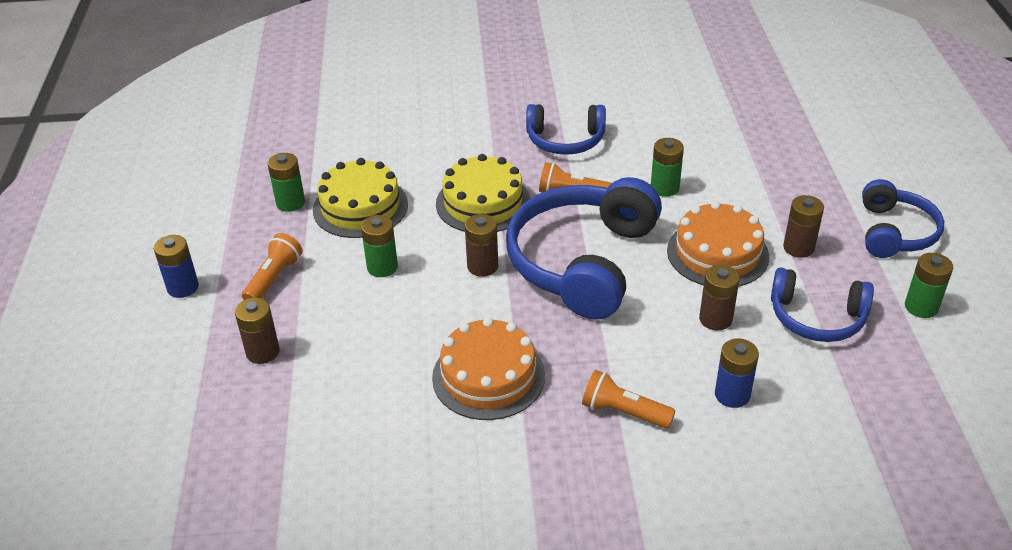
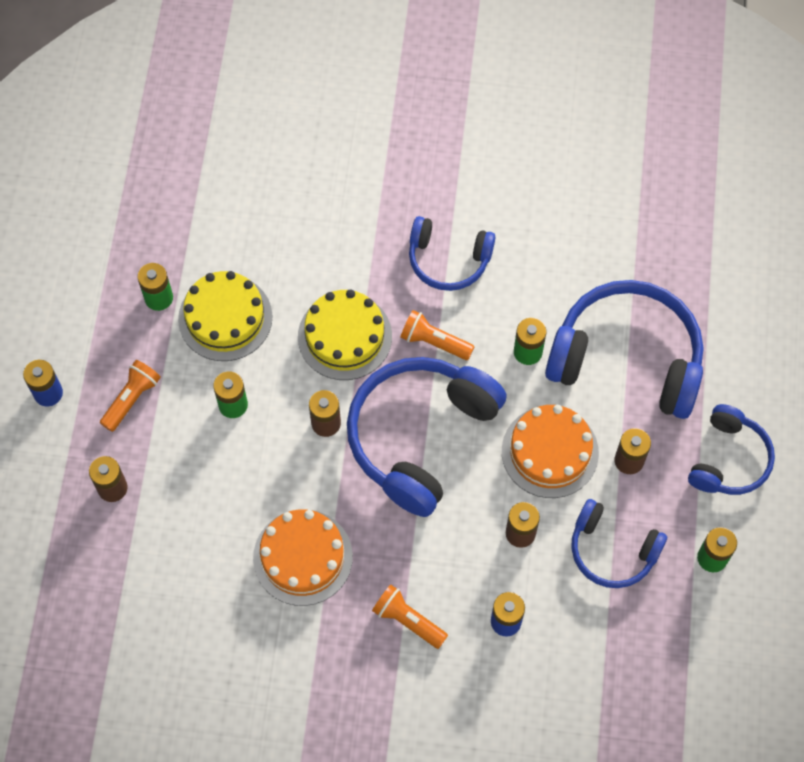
camera: 10 degrees right, 25 degrees up
none -> blue headphones [545,280,703,419]

